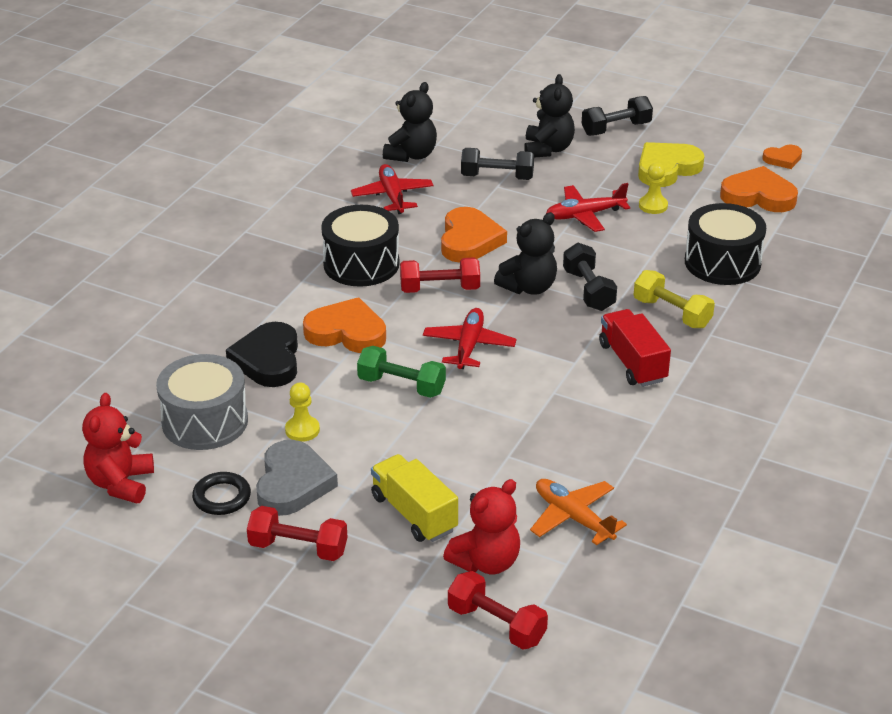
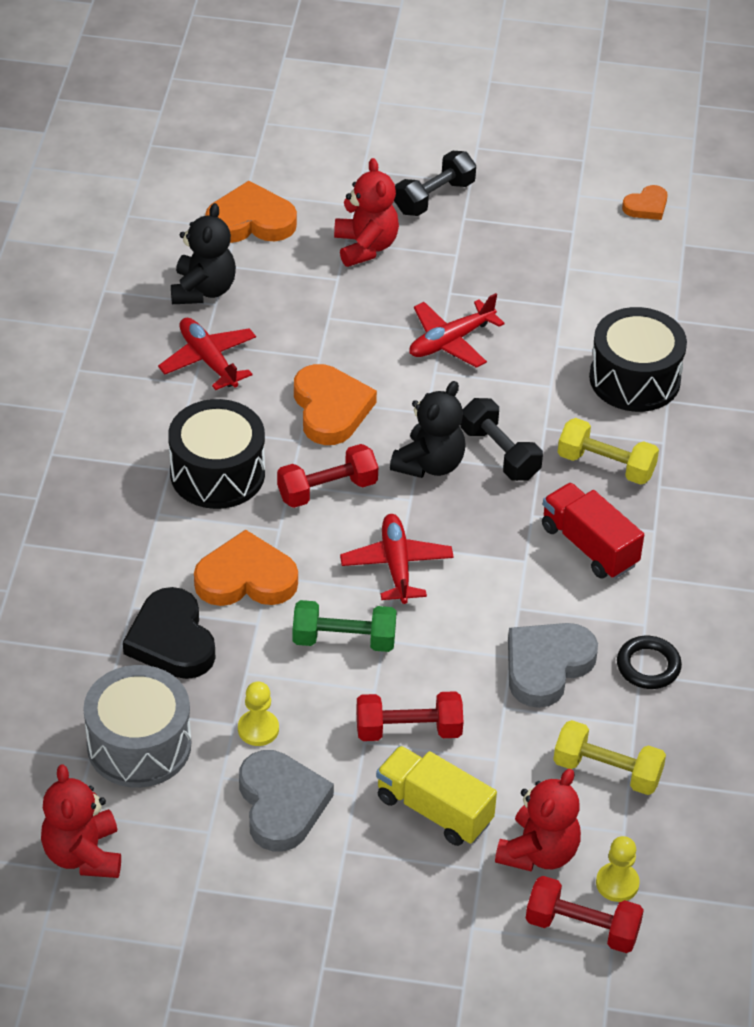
camera: 20 degrees left, 10 degrees up
black ring [192,472,251,515] -> black ring moved to [617,636,682,689]
red dumbbell [247,506,347,561] -> red dumbbell moved to [356,691,463,741]
black dumbbell [461,148,534,180] -> none
black teddy bear [524,74,575,158] -> red teddy bear [334,158,399,267]
orange plane [530,479,627,545] -> yellow dumbbell [553,720,666,795]
yellow heart [638,142,704,187] -> none
yellow pawn [639,163,668,214] -> yellow pawn moved to [596,836,640,902]
orange heart [720,166,798,212] -> orange heart moved to [205,181,297,243]
none -> grey heart [508,623,598,708]

